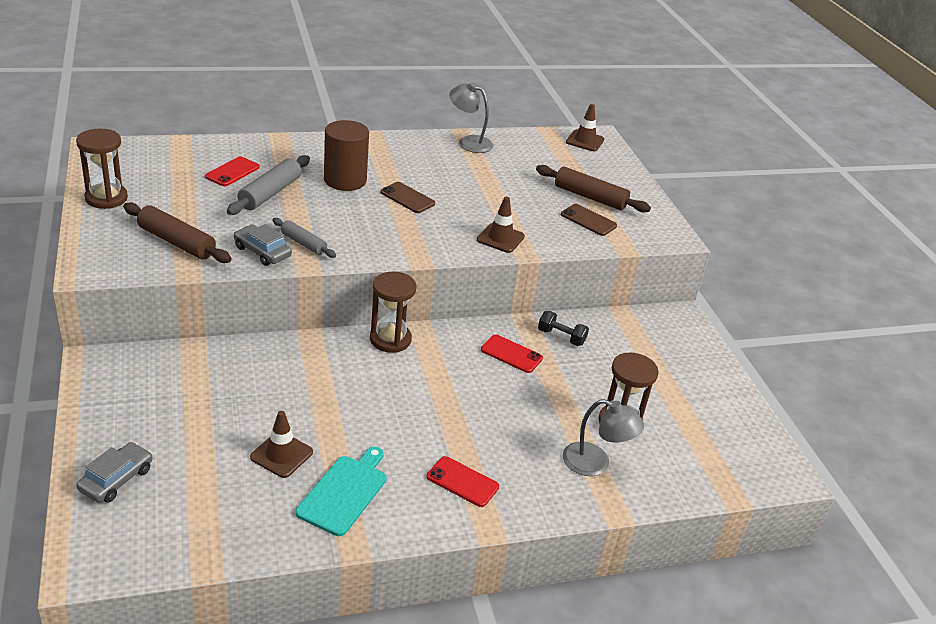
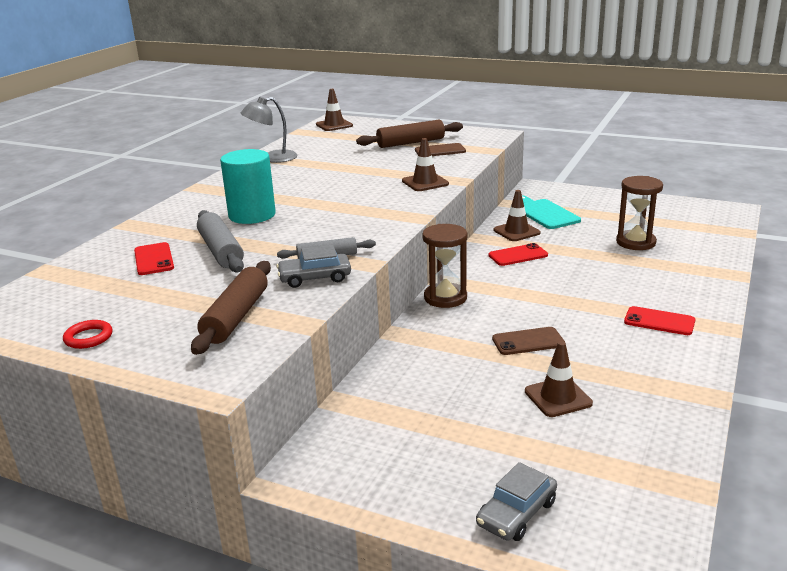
camera: 45 degrees left, 10 degrees down
brown hourglass [76,128,128,209] -> red ring [63,320,112,349]
grey car [76,442,153,503] -> grey car turned 120 degrees counterclockwise [476,462,557,541]
brown rolling pin [123,202,232,263] -> brown rolling pin turned 60 degrees counterclockwise [191,261,271,355]
turquoise cutting board [295,447,387,536] -> turquoise cutting board moved to [522,196,581,229]
brown cylinder [324,120,369,191] -> turquoise cylinder [220,149,276,224]
brown phone [380,182,435,213] -> brown phone moved to [492,327,565,355]
red phone [427,456,499,507] -> red phone turned 45 degrees clockwise [624,306,695,335]
black dumbbell [538,311,589,346] -> brown traffic cone [494,190,540,241]
grey lamp [563,399,644,476] -> none

